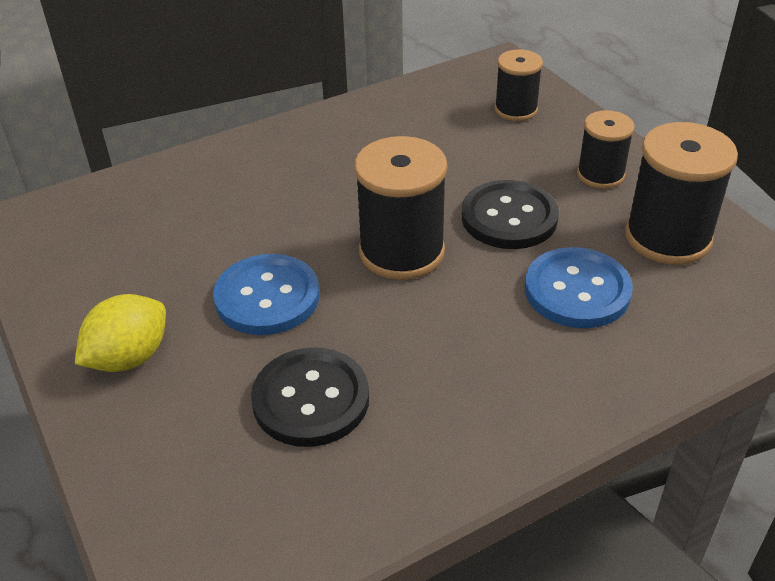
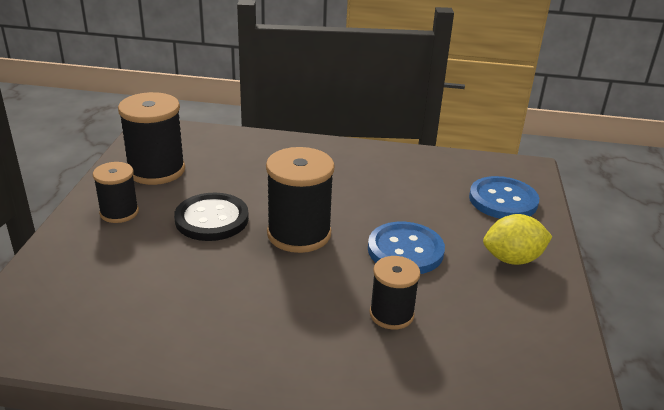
camera: 145 degrees left, 10 degrees down
black button [251,348,369,447] -> none
black spool [495,49,543,121] -> black spool moved to [369,256,420,330]
blue button [525,247,633,328] -> blue button moved to [469,176,539,219]

